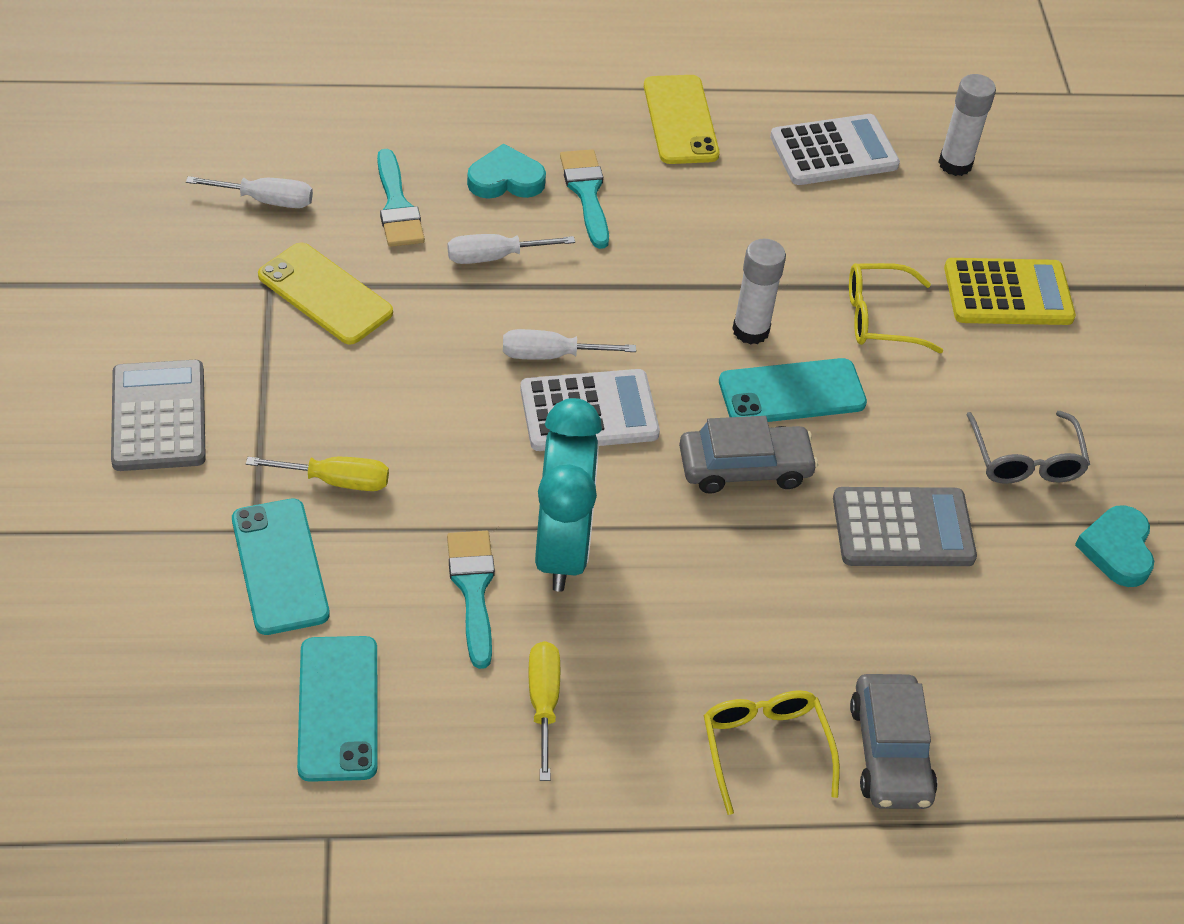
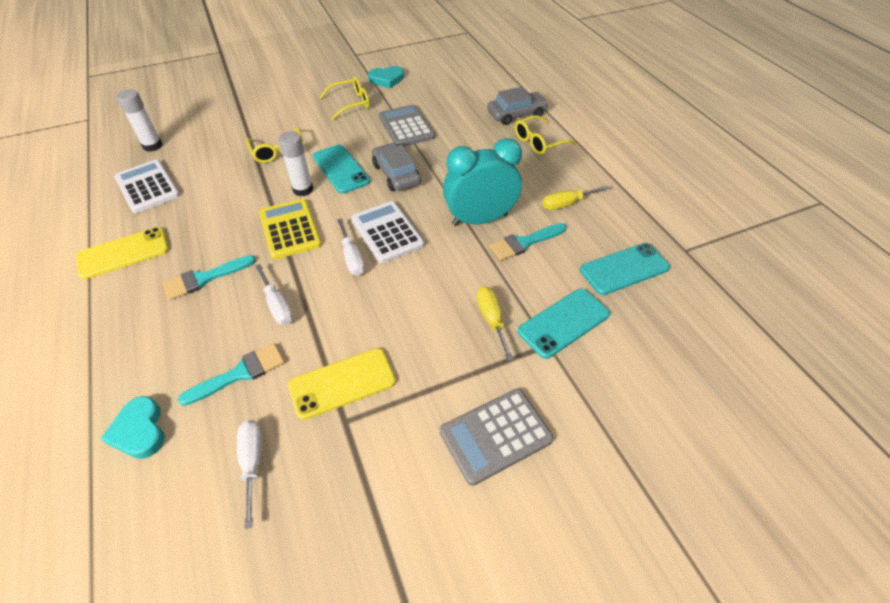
camera: 105 degrees left, 0 degrees up
yellow phone [258,243,393,345] -> yellow phone turned 45 degrees clockwise [288,348,396,420]
turquoise heart [467,144,546,199] -> turquoise heart moved to [101,396,165,459]
yellow calculator [944,258,1076,325] -> yellow calculator moved to [259,199,322,259]
grey glasses [966,411,1090,484] -> yellow glasses [320,77,370,120]

